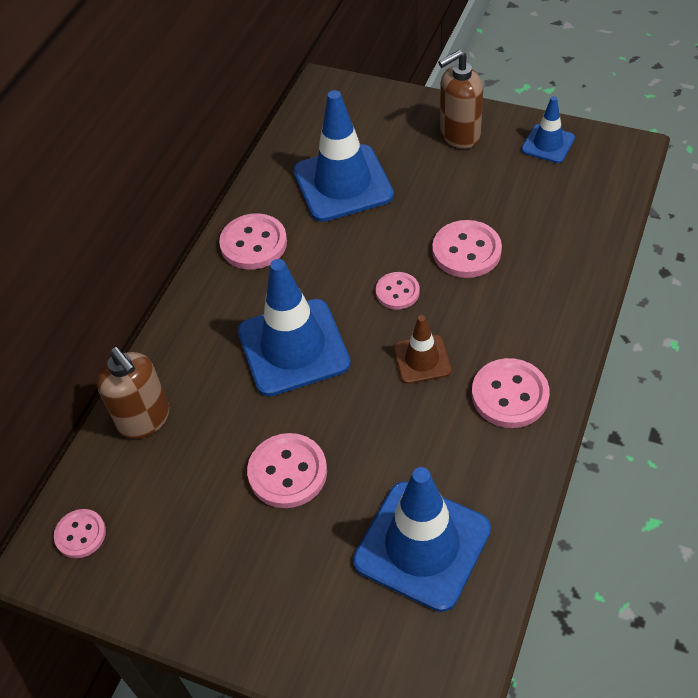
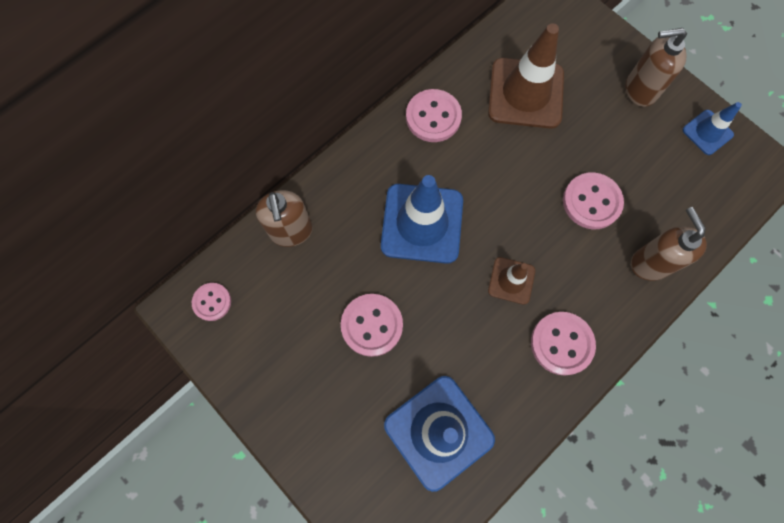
camera: 20 degrees right, 20 degrees up
blue traffic cone [293,90,394,222] -> brown traffic cone [488,23,564,129]
pink button [376,272,420,310] -> none
none -> brown soap dispenser [631,207,707,281]

